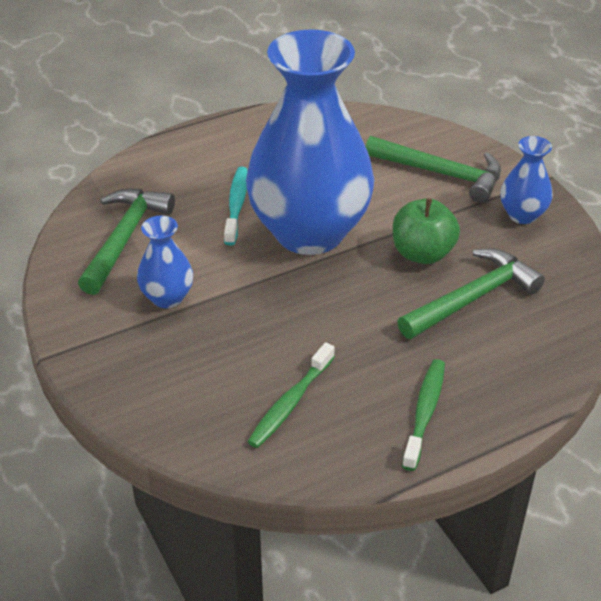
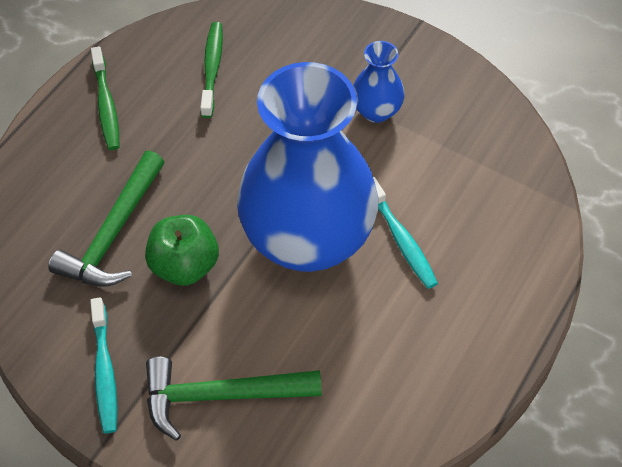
camera: 150 degrees right, 15 degrees up
green hammer [78,189,175,295] -> none
blue vase [500,136,553,224] -> turquoise toothbrush [90,298,117,433]

